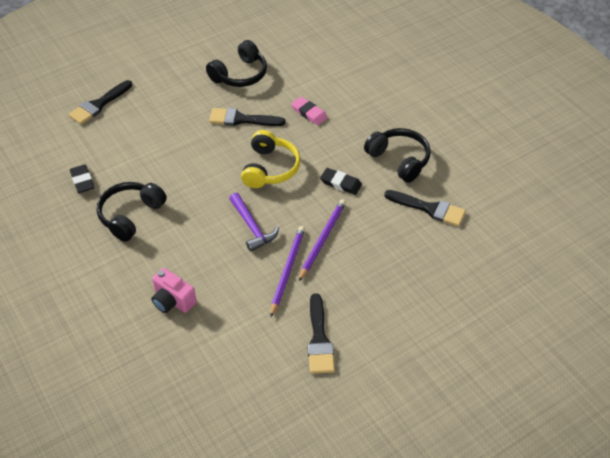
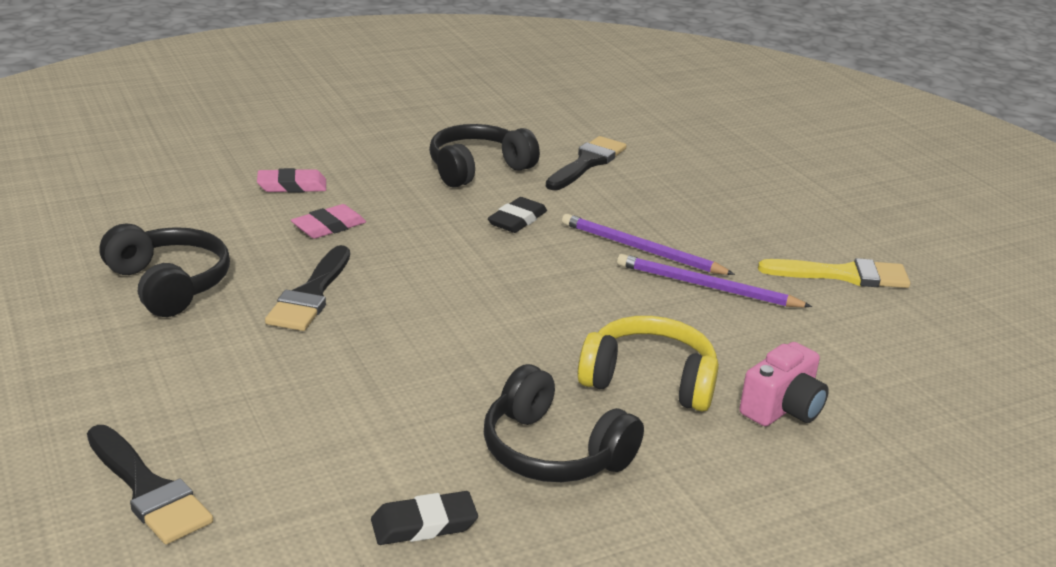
camera: 85 degrees left, 20 degrees down
purple hammer [229,193,279,252] -> none
yellow headphones [241,130,301,188] -> yellow headphones moved to [578,316,719,412]
black brush [307,293,335,374] -> yellow brush [758,258,910,288]
none -> pink eraser [257,168,326,193]

